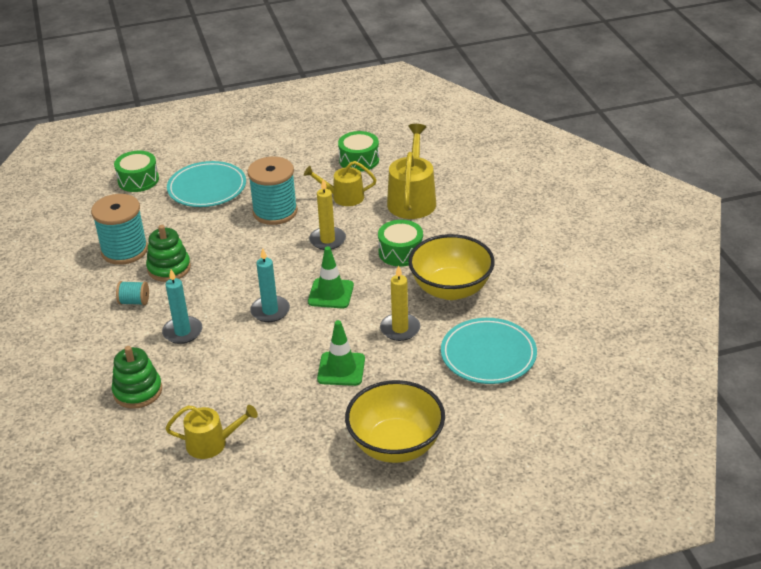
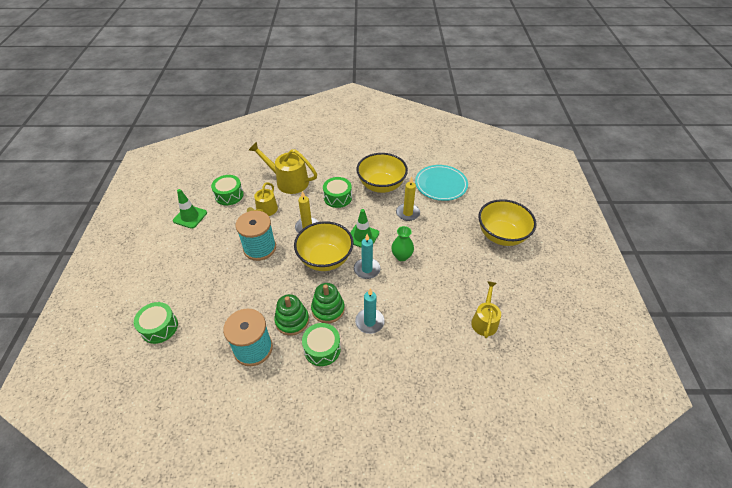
camera: 75 degrees left, 10 degrees up
green stacking toy [111,346,162,409] -> green stacking toy moved to [311,283,345,323]
turquoise spool [116,281,149,305] -> green drum [302,323,341,366]
turquoise plate [167,161,246,207] -> none
green traffic cone [317,320,365,386] -> green traffic cone moved to [173,189,207,229]
none -> yellow bowl [294,221,354,271]
none -> green vase [391,226,414,261]

